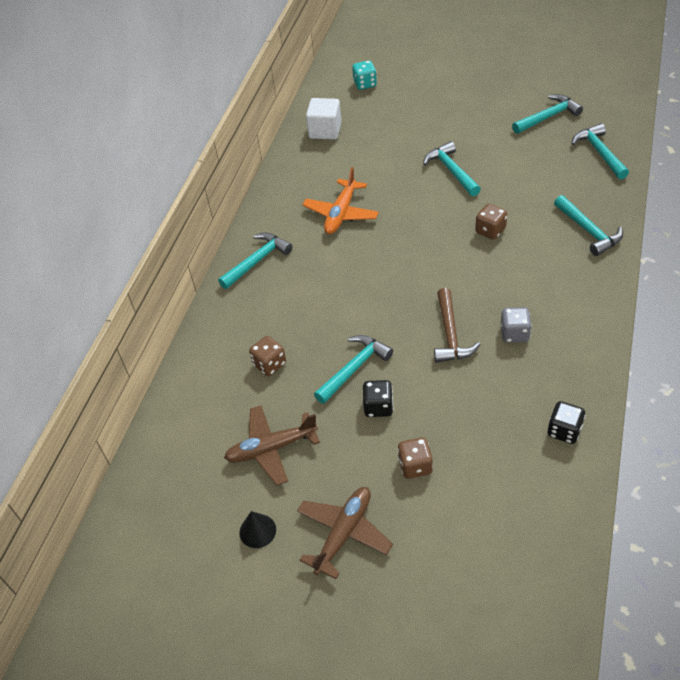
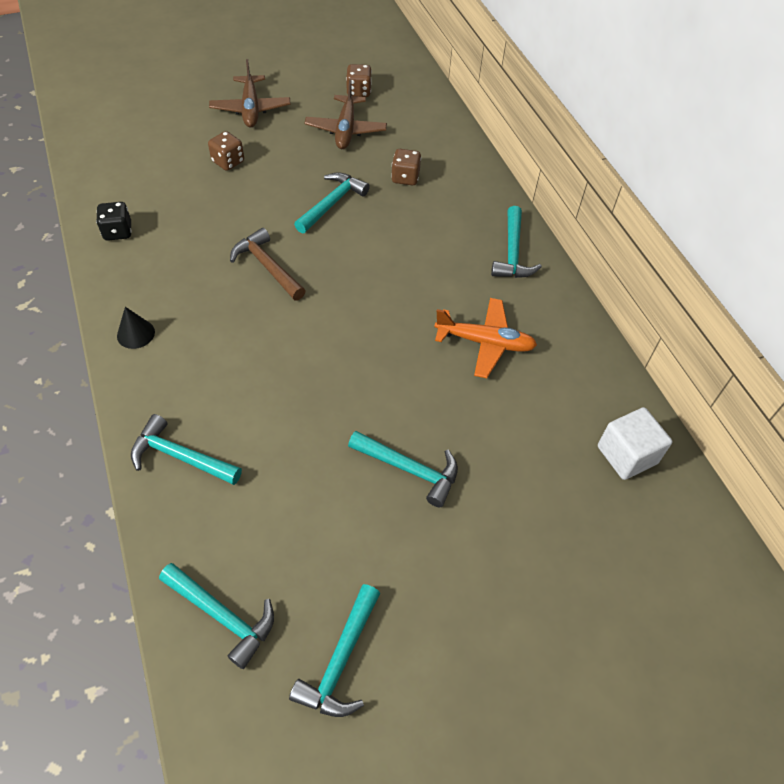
camera: 135 degrees right, 5 degrees up
brown plane [224,405,320,486] -> brown plane turned 150 degrees clockwise [304,79,387,149]
black cone [239,511,276,548] -> black cone moved to [117,307,155,349]
orange plane [303,167,379,234] -> orange plane turned 120 degrees clockwise [434,298,537,378]
turquoise hammer [314,335,393,404] -> turquoise hammer turned 150 degrees counterclockwise [294,172,370,234]
turquoise dice [352,60,377,90] -> none
black dice [363,380,393,417] -> none
brown dice [475,204,507,240] -> brown dice moved to [346,64,372,97]
grey dice [501,307,532,343] -> none

